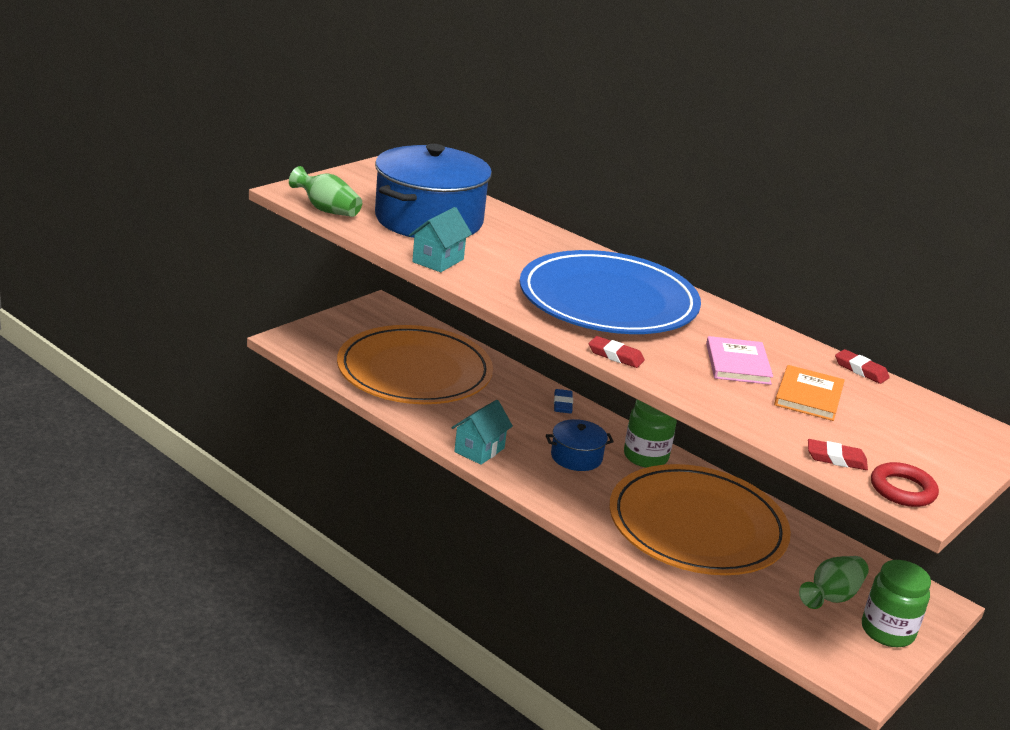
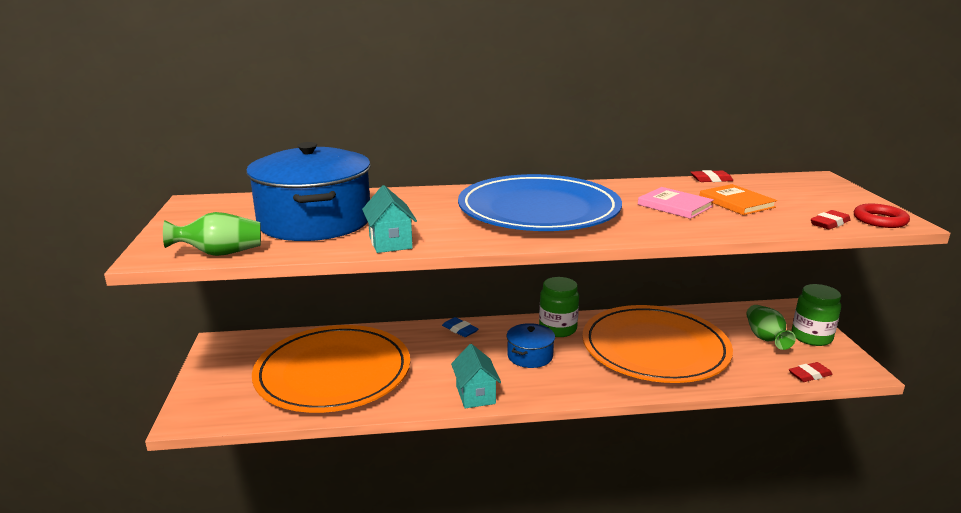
camera: 45 degrees left, 5 degrees down
red eraser [589,336,645,368] -> red eraser moved to [789,362,833,382]

